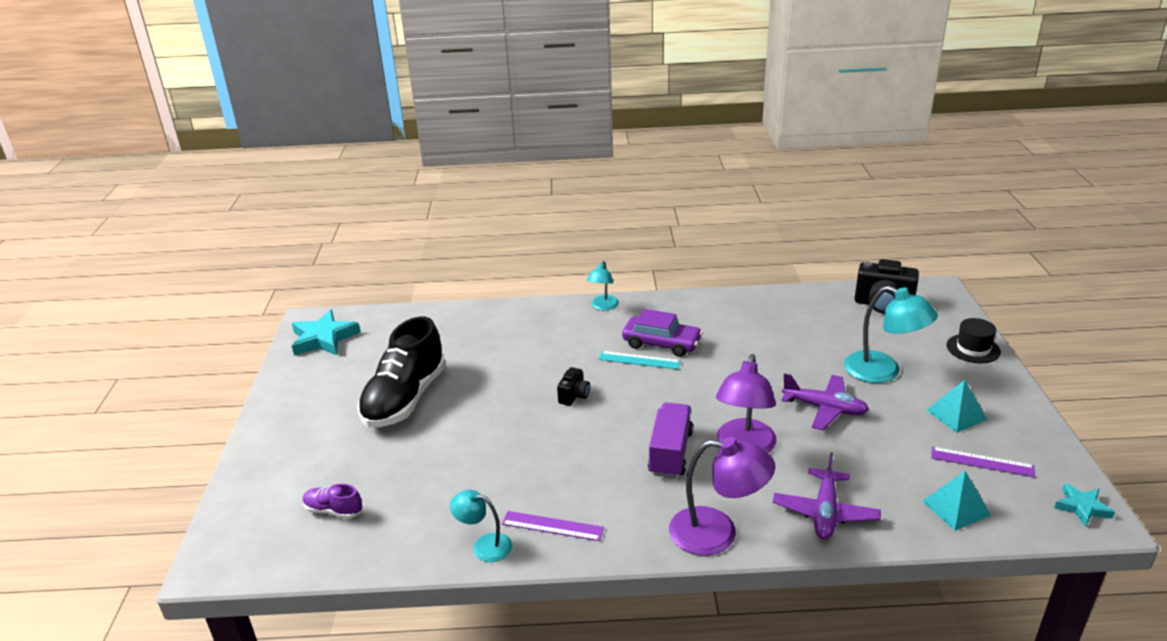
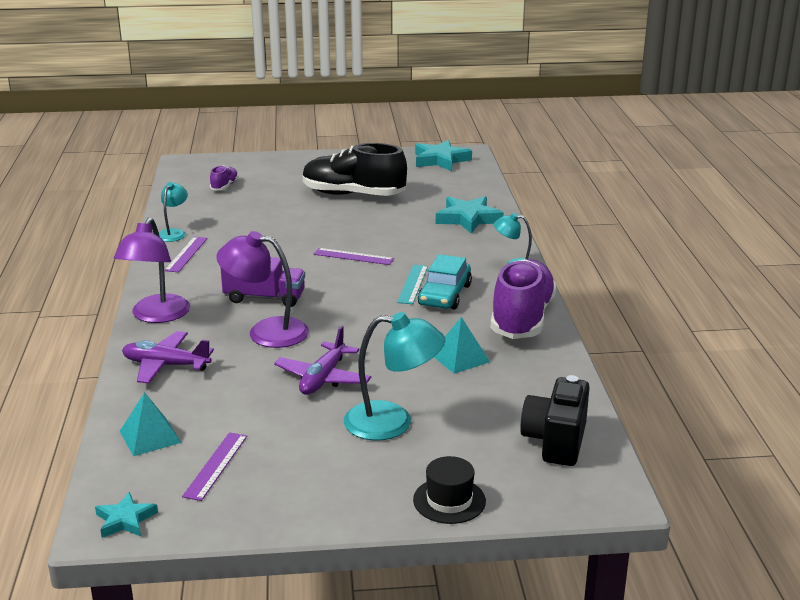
camera: 85 degrees right, 5 degrees down
black camera [557,367,590,406] -> purple ruler [314,248,394,265]
purple car [622,309,703,357] -> turquoise car [418,254,472,310]
turquoise lamp [844,286,938,383] -> turquoise lamp turned 120 degrees counterclockwise [344,312,445,441]
turquoise pyramid [926,379,987,433] -> turquoise pyramid moved to [434,317,490,374]
none -> turquoise star [436,196,504,234]
none -> purple shoe [490,259,557,339]

